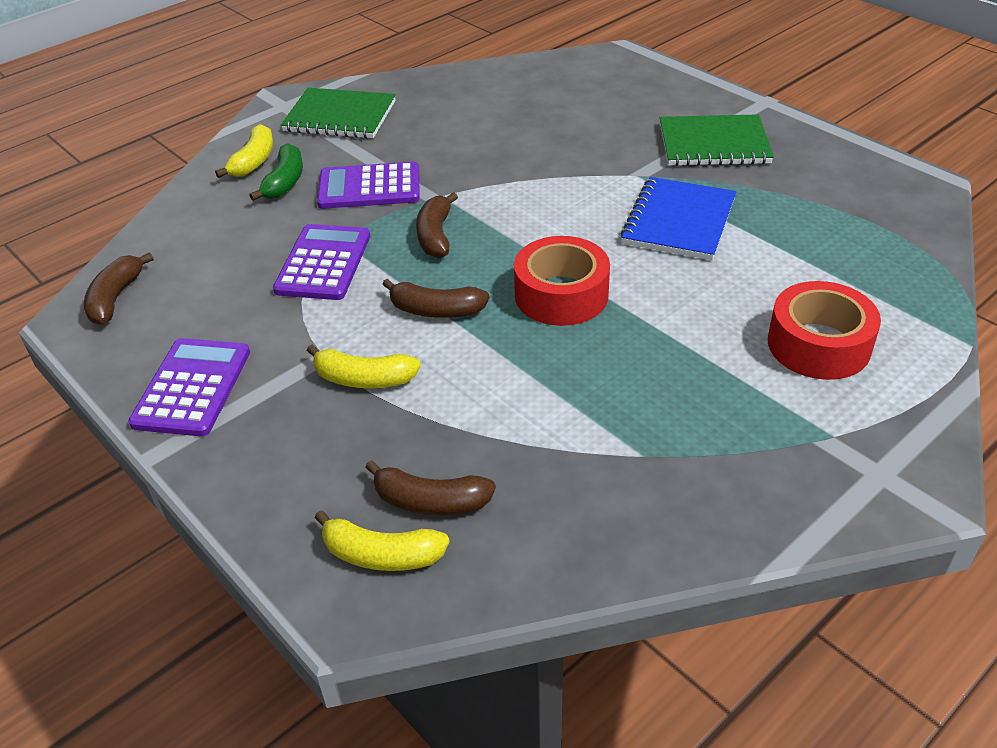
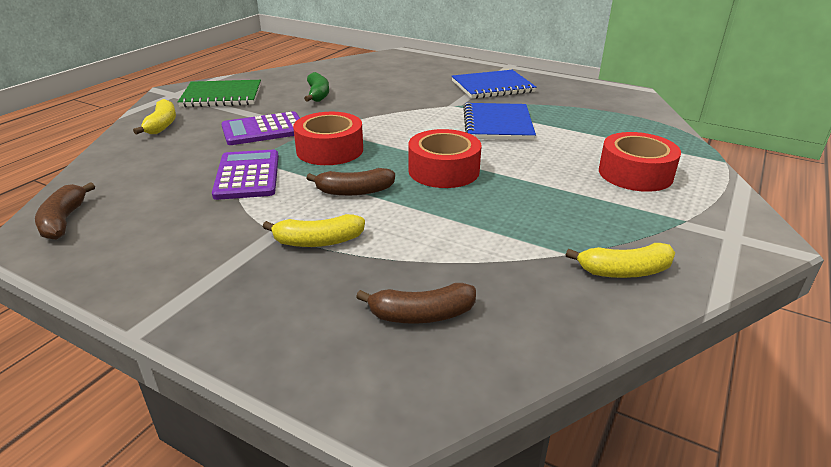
camera: 20 degrees left, 10 degrees down
purple calculator [128,338,250,437] -> none
green banana [249,143,303,201] -> green banana moved to [304,72,329,102]
yellow banana [315,510,450,571] -> yellow banana moved to [566,243,675,278]
brown banana [416,192,458,258] -> red tape [293,112,363,165]
green notebook [660,114,774,166] -> blue notebook [452,70,536,99]

